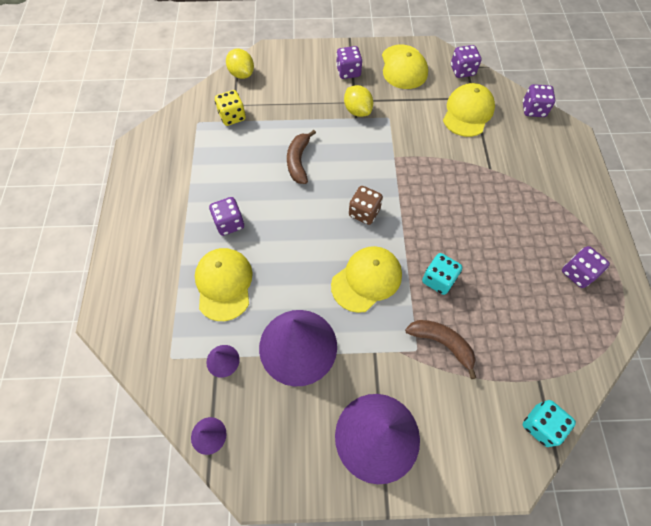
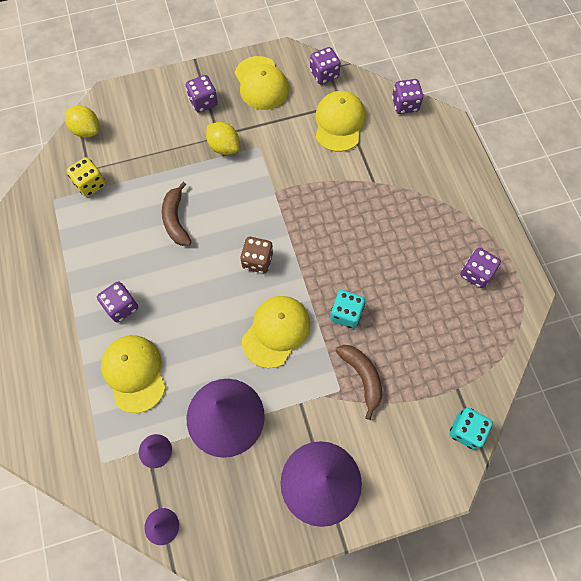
camera: 15 degrees left, 5 degrees up
brown banana [405,320,476,379] -> brown banana turned 45 degrees clockwise [336,345,382,420]

